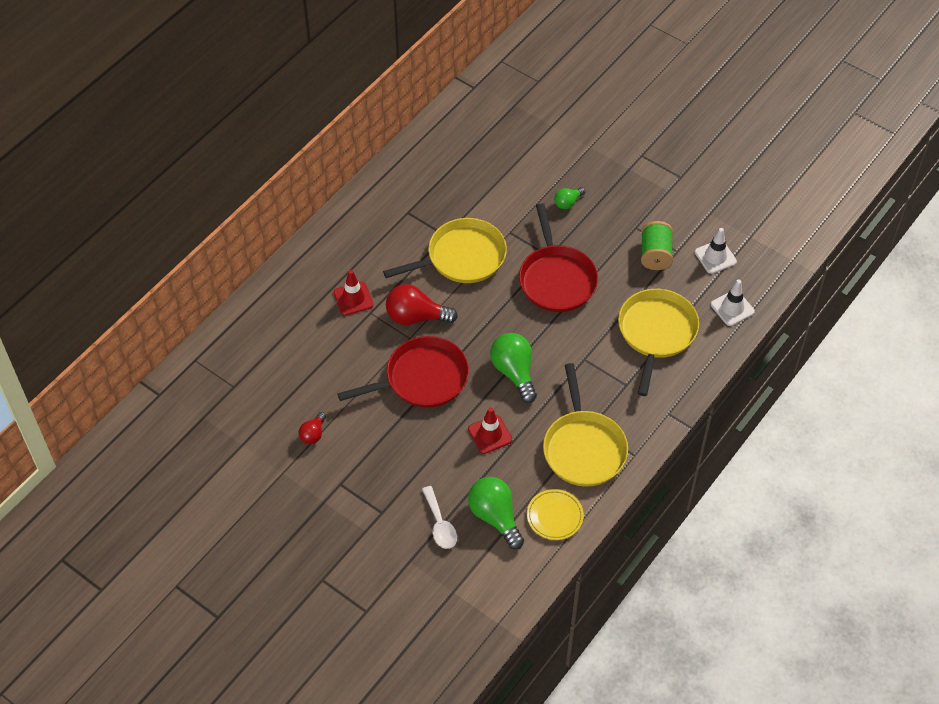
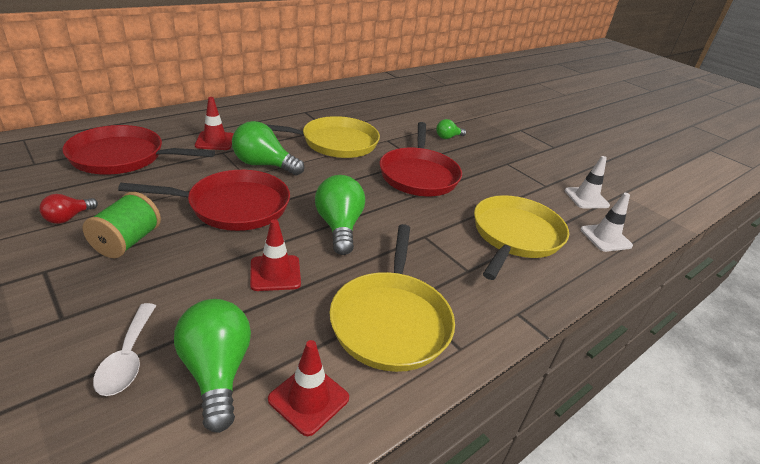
camera: 10 degrees right, 20 degrees down
red light bulb [386,284,458,325] -> green light bulb [232,121,304,175]
yellow plate [527,489,584,540] -> red traffic cone [268,340,349,436]
green spool [641,221,673,270] -> green spool moved to [83,192,161,258]
none -> red pan [62,125,215,174]

